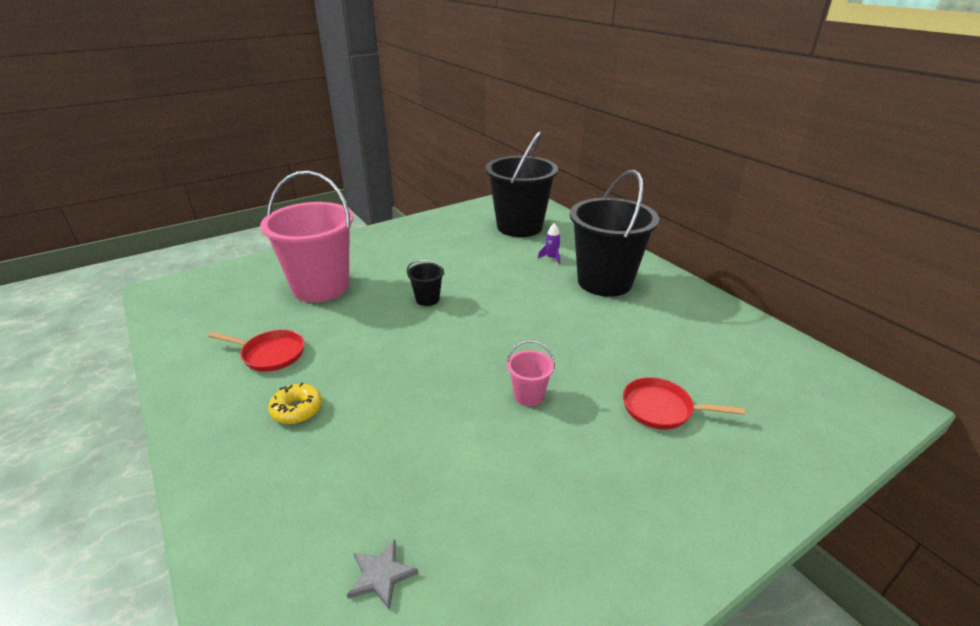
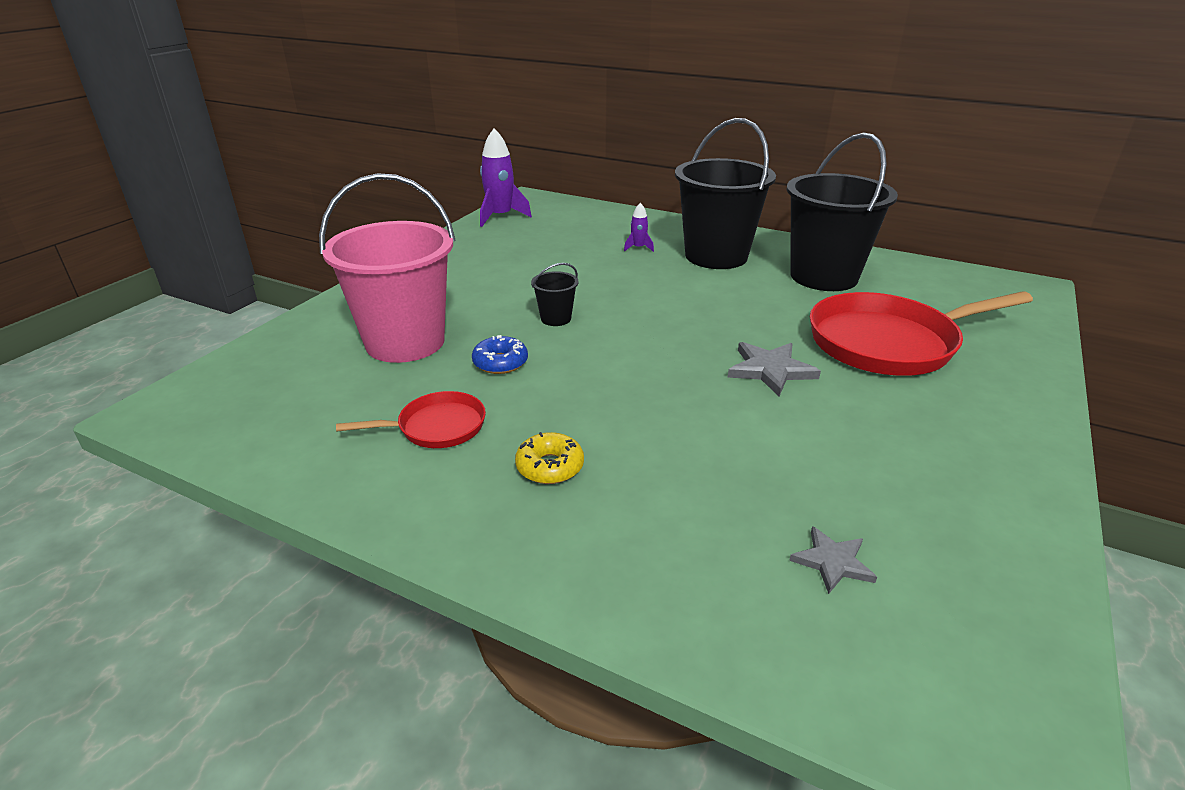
camera: 30 degrees left, 0 degrees up
black bucket [486,131,558,237] -> black bucket moved to [786,132,898,291]
pink bucket [507,340,555,406] -> grey star [728,342,821,396]
red pan [623,377,745,429] -> red pan [810,291,1033,376], size x1.98
none -> blue donut [472,335,528,374]
none -> purple rocket [480,128,532,227]

